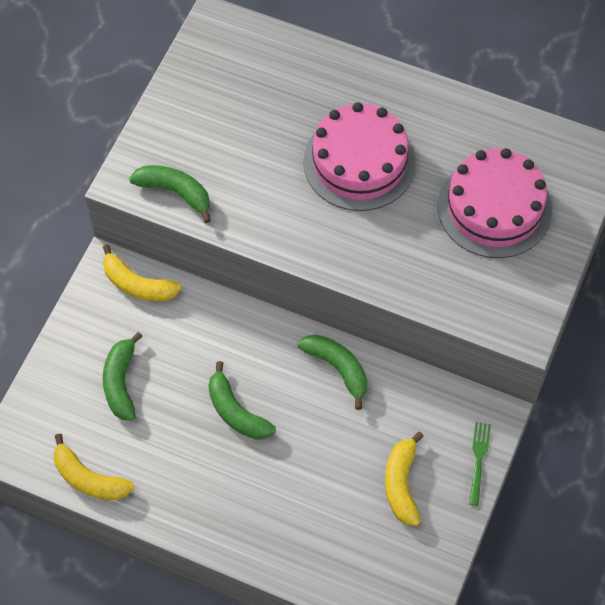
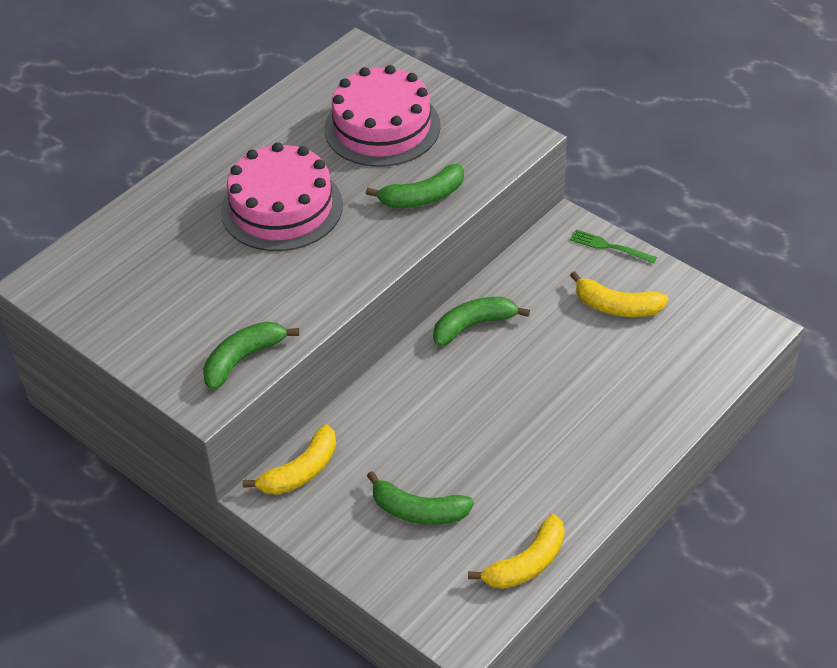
camera: 70 degrees left, 15 degrees down
green banana [208,361,276,440] -> green banana moved to [366,164,464,208]

